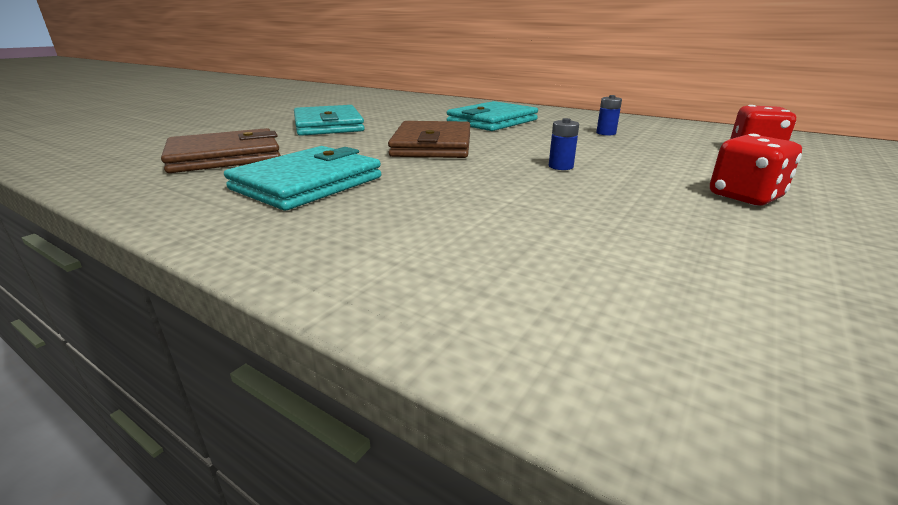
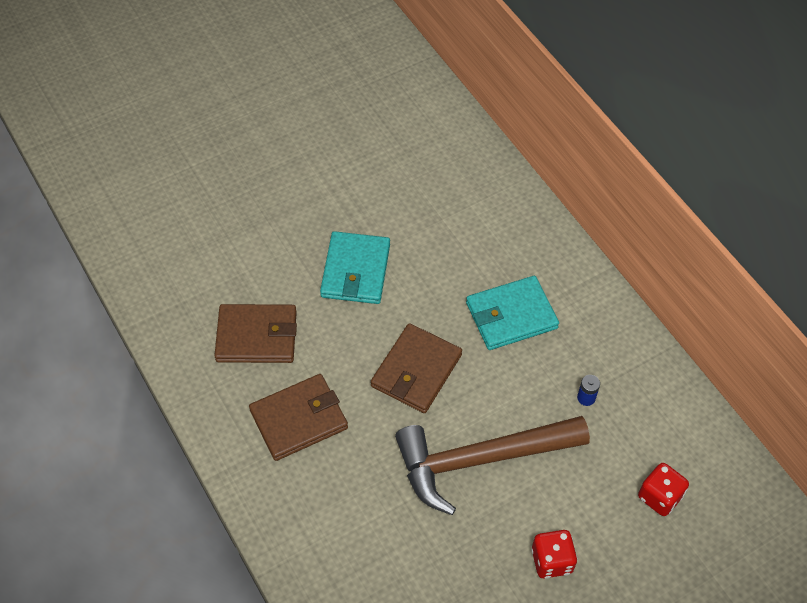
camera: 25 degrees right, 30 degrees up
turquoise wallet [224,146,381,210] -> brown wallet [249,374,348,461]
blue battery [549,118,579,170] -> brown hammer [395,416,590,515]

